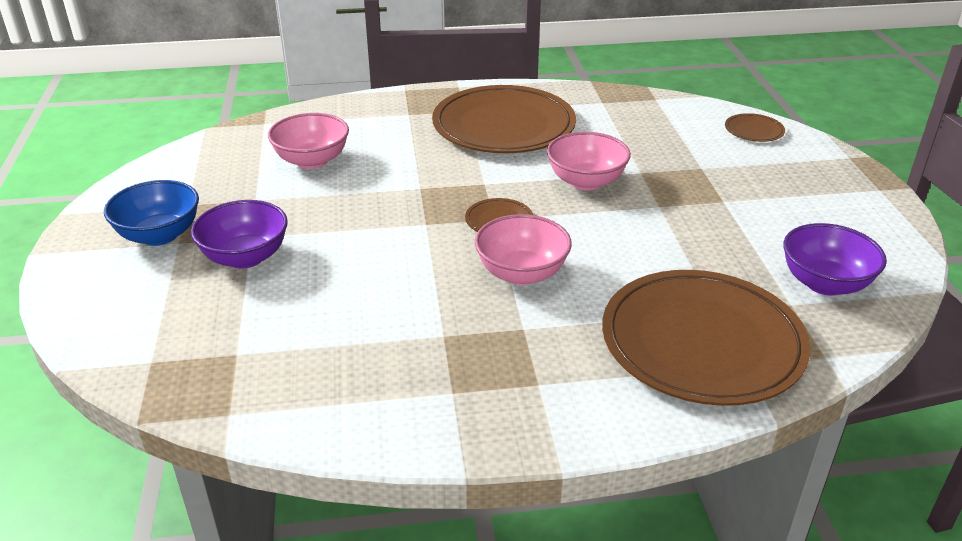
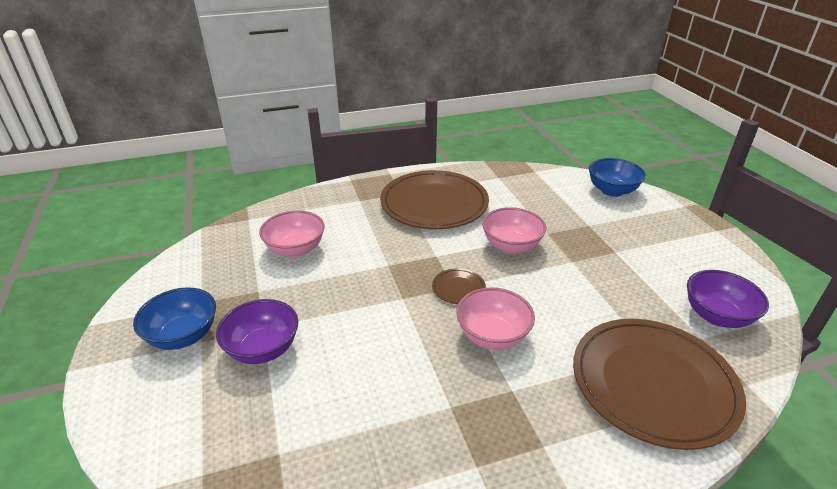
camera: 10 degrees left, 0 degrees up
brown plate [725,113,785,142] -> blue bowl [589,158,646,197]

